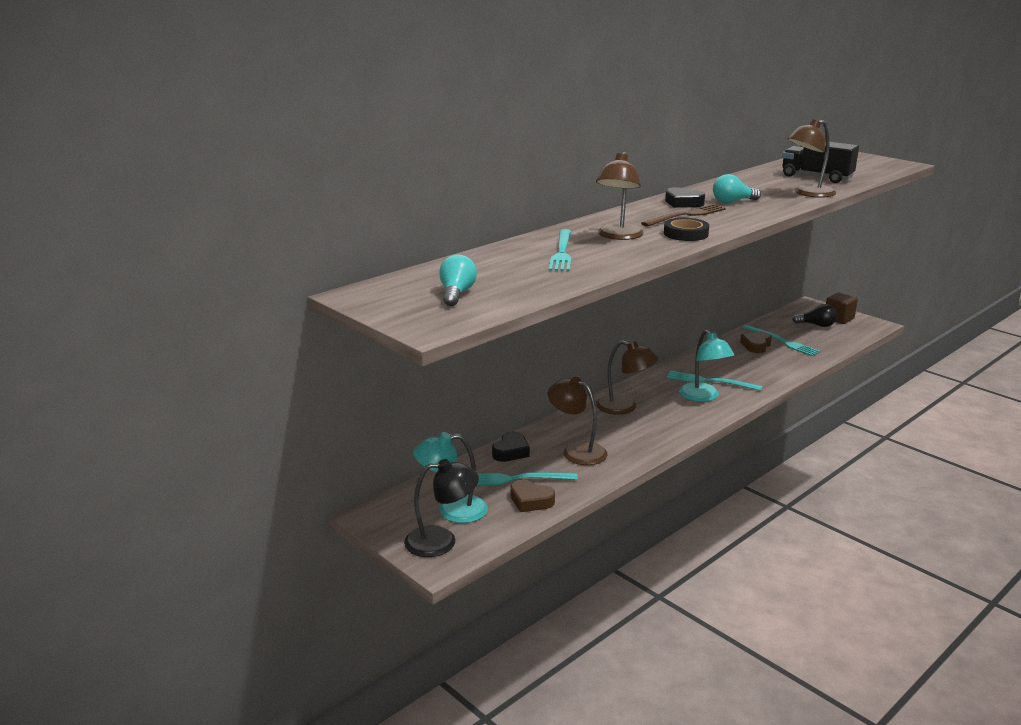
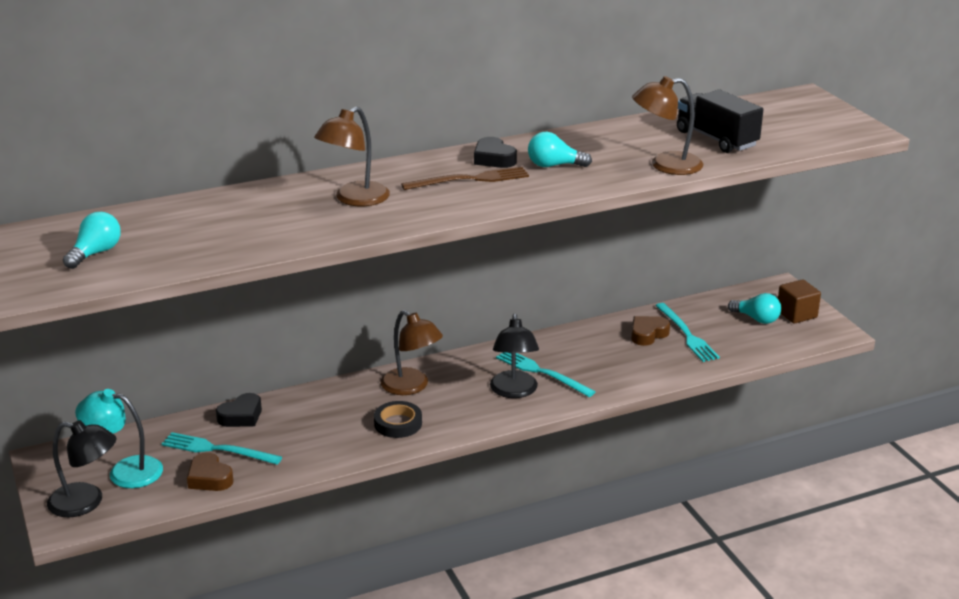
camera: 20 degrees right, 5 degrees up
brown lamp [547,377,607,465] -> none
turquoise fork [549,229,572,271] -> none
black tape [664,218,709,241] -> black tape moved to [374,401,422,438]
turquoise lamp [679,330,734,402] -> black lamp [490,314,539,398]
black light bulb [792,304,837,327] -> turquoise light bulb [728,293,781,324]

